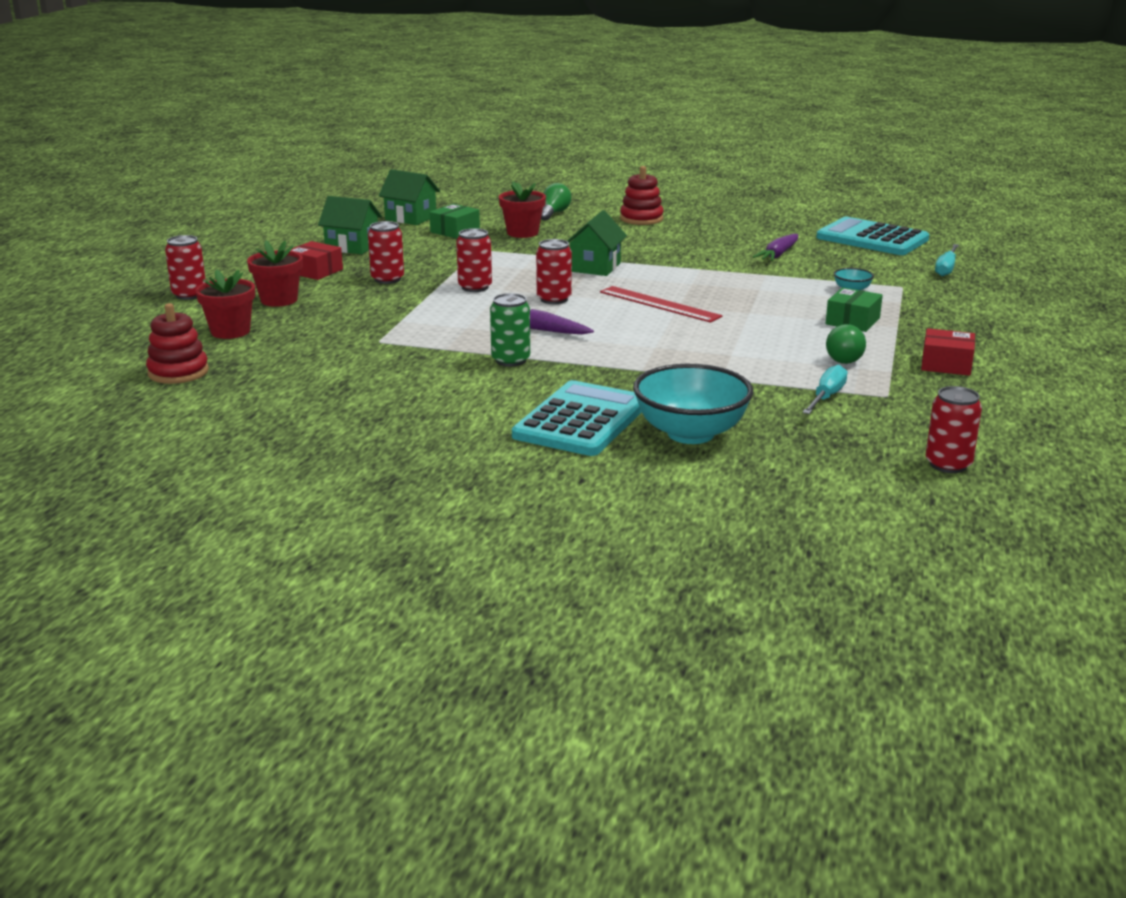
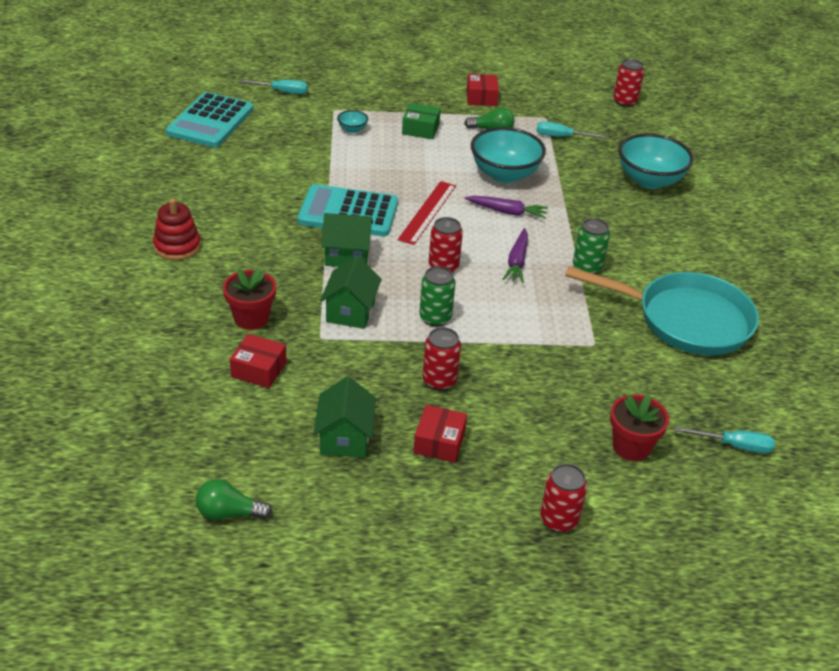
camera: 110 degrees left, 15 degrees up
red stacking toy [146,303,209,384] -> turquoise screwdriver [674,427,775,453]
red flower pot [247,240,303,307] -> none
green house [379,169,440,225] -> green house moved to [320,256,382,329]
green box [429,204,480,239] -> red box [230,334,286,388]
red can [456,228,492,292] -> green can [419,266,456,326]
turquoise calculator [512,380,642,456] -> turquoise calculator moved to [297,184,398,236]
green light bulb [541,183,571,221] -> green light bulb moved to [196,479,272,520]
purple carrot [753,234,798,261] -> purple carrot moved to [464,196,548,219]
none -> turquoise bowl [471,127,546,183]
none -> turquoise pan [565,266,759,355]

